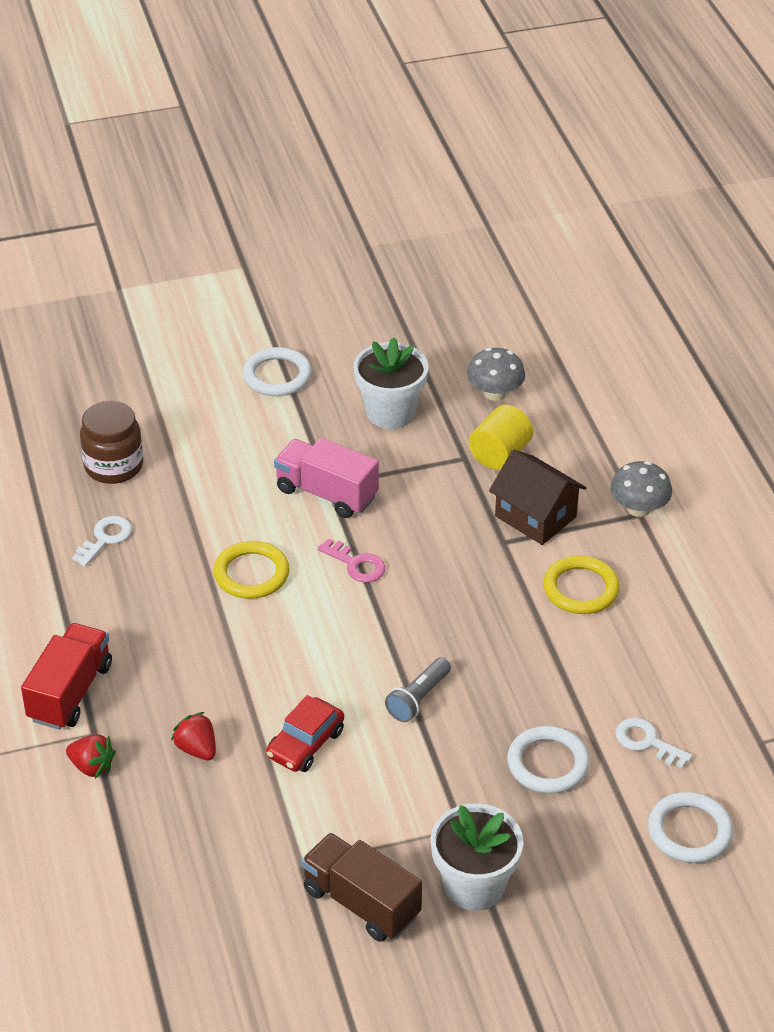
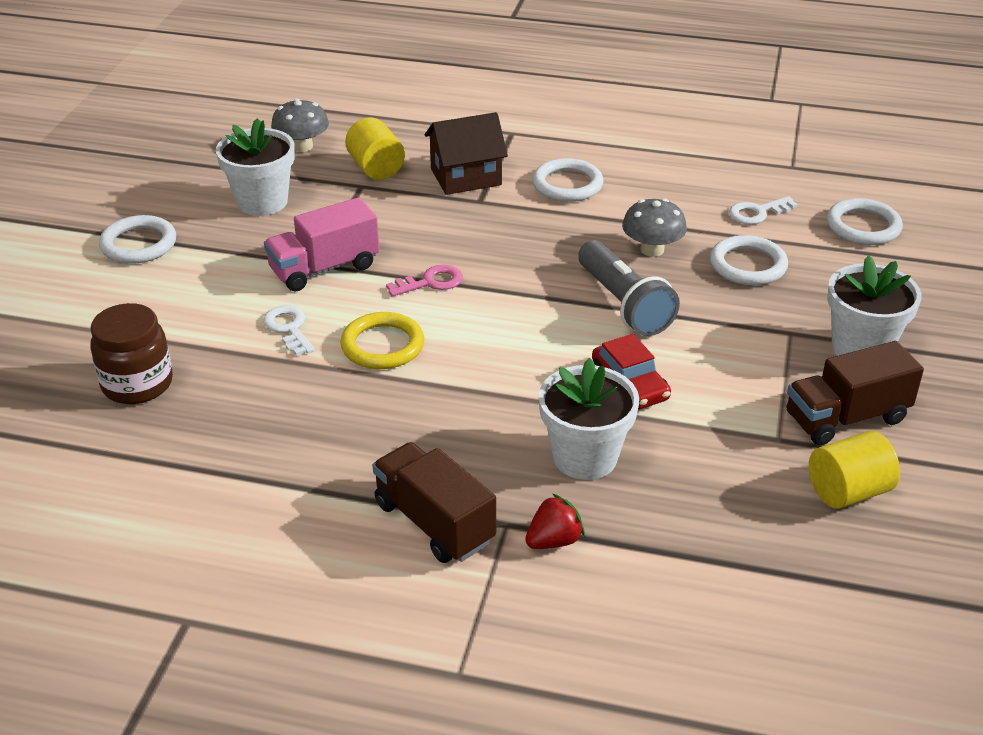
camera: 60 degrees left, 5 degrees down
red truck [21,623,112,730] -> brown truck [372,442,496,563]
white key [72,516,132,567] -> white key moved to [263,305,315,356]
red strawberry [171,712,216,760] -> white flower pot [538,358,639,480]
grey flashlight [385,657,451,722] -> grey flashlight [578,240,680,336], size x1.63
yellow ring [543,556,620,614] -> white ring [532,158,603,202]
grey mushroom [610,461,672,517] -> grey mushroom moved to [622,198,687,257]
none -> yellow cylinder [809,431,900,509]

